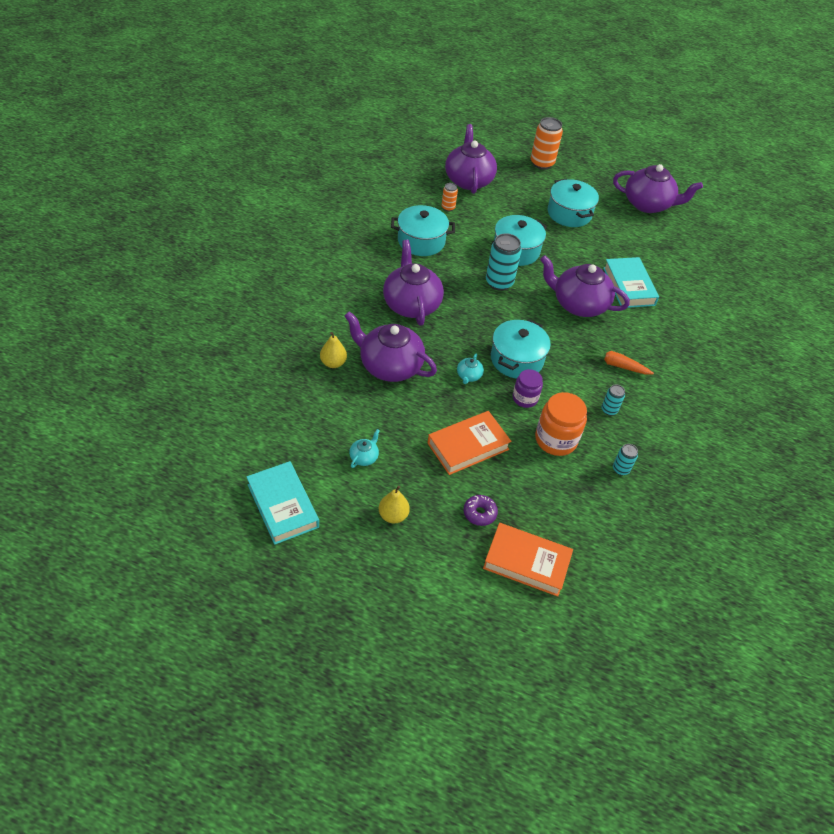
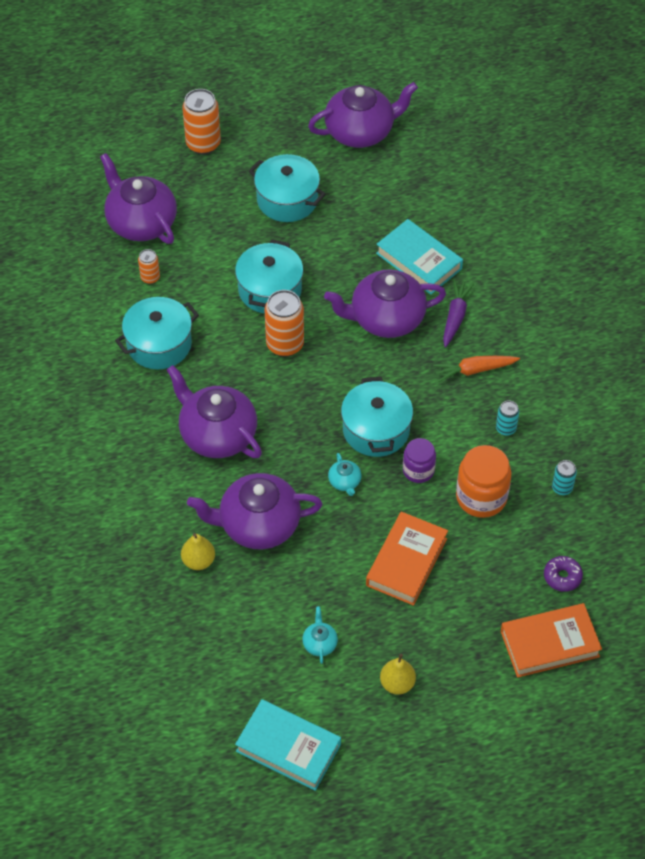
camera: 30 degrees left, 5 degrees up
purple donut [463,495,498,526] -> purple donut moved to [544,556,583,592]
turquoise can [486,233,522,291] -> orange can [265,290,304,357]
none -> purple carrot [443,279,474,347]

